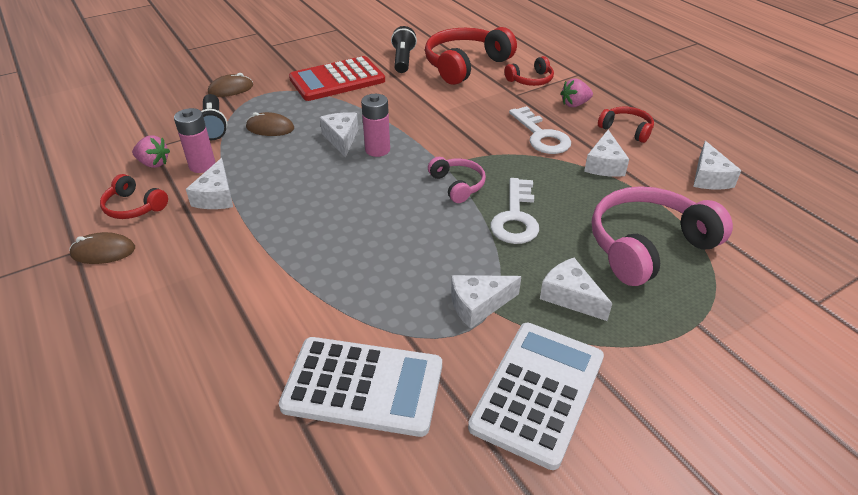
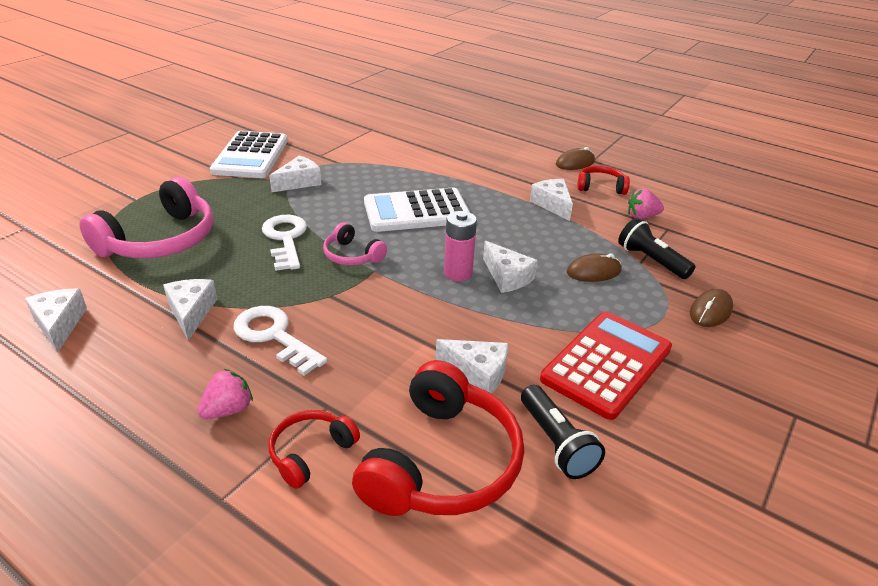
camera: 155 degrees right, 5 degrees down
pink battery [174,108,216,173] -> none
white calculator [279,337,442,437] -> white calculator moved to [364,188,470,232]
white cheese [540,258,612,321] -> white cheese moved to [436,339,508,393]
red headphones [598,107,654,143] -> none

